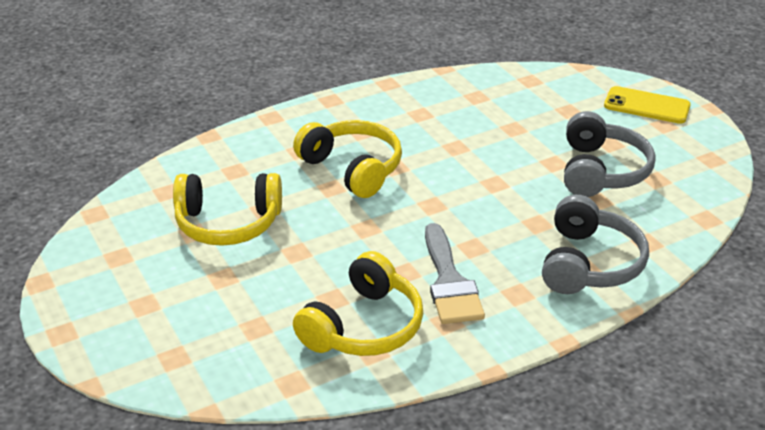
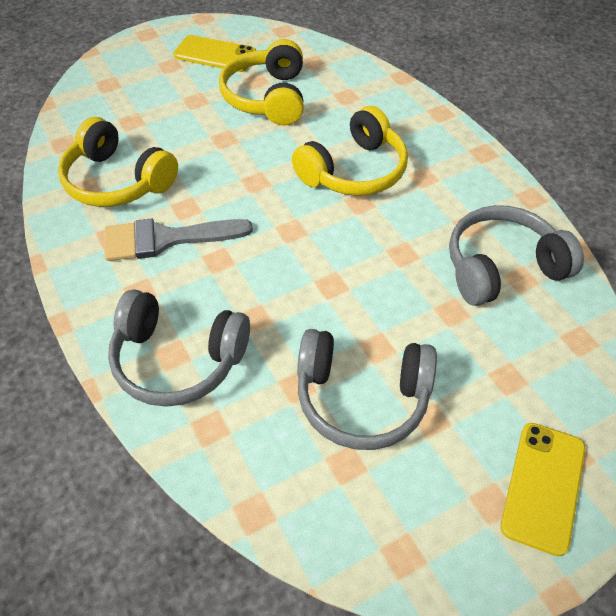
camera: 90 degrees right, 15 degrees up
none -> yellow phone [173,35,256,72]
none -> grey headphones [449,205,584,306]

